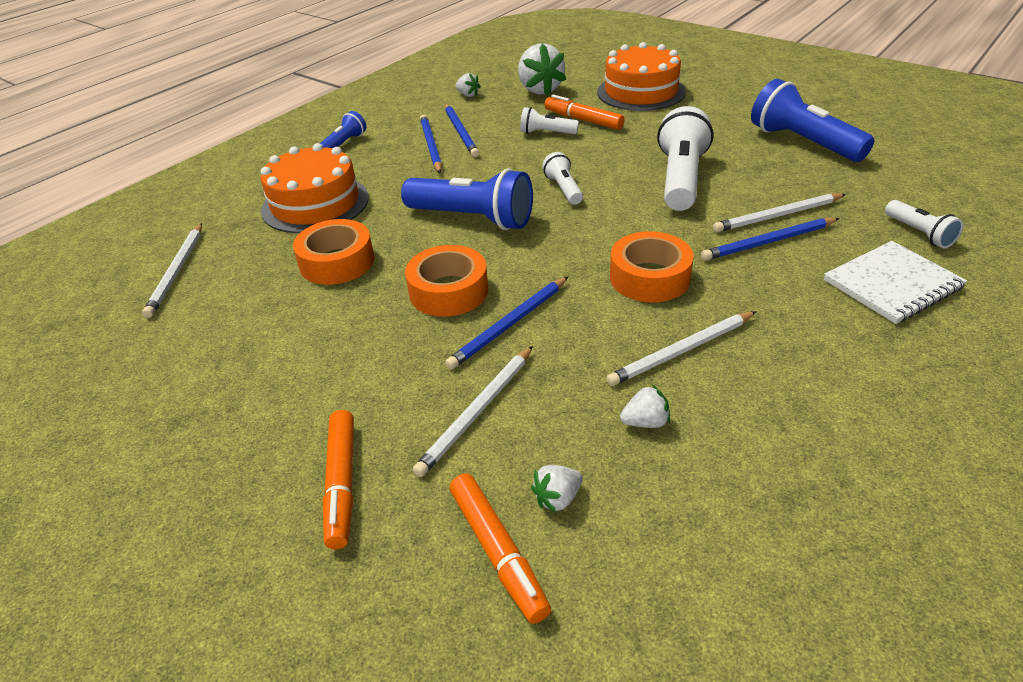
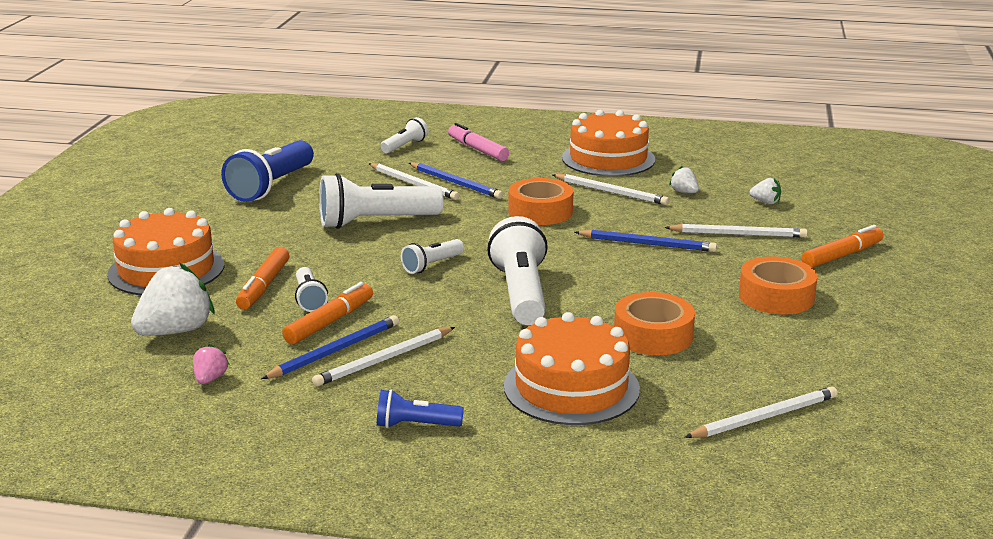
camera: 120 degrees left, 15 degrees down
blue flashlight [401,168,533,230] -> white flashlight [487,216,548,325]
orange tape [405,245,488,317] -> orange tape moved to [739,256,818,314]
blue pencil [420,115,442,173] -> white pencil [312,327,455,387]
orange marker [450,474,551,624] -> orange marker moved to [282,282,373,345]
white strawberry [456,73,481,97] -> pink strawberry [193,344,230,384]
white notebook [824,241,967,324] -> pink marker [448,123,509,161]
none -> orange cake [562,110,655,176]

